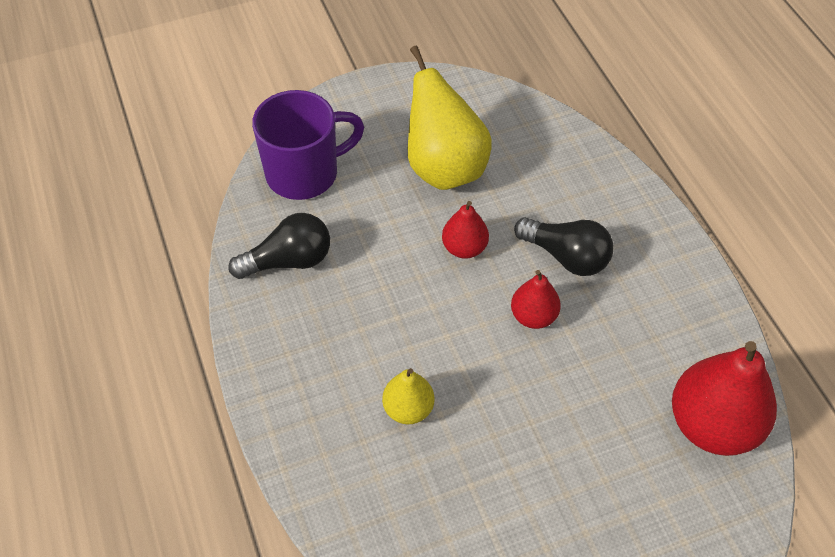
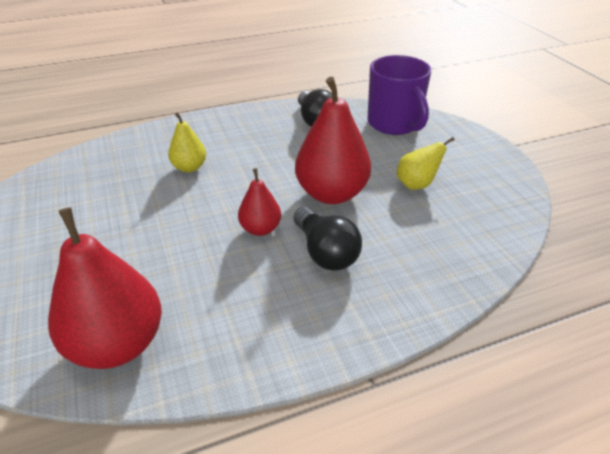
camera: 90 degrees right, 15 degrees down
yellow pear [408,46,492,190] -> yellow pear [397,137,455,190], size x0.53
red pear [442,201,489,259] -> red pear [295,77,371,204], size x1.88
black light bulb [514,217,613,276] -> black light bulb turned 60 degrees counterclockwise [294,207,362,271]

